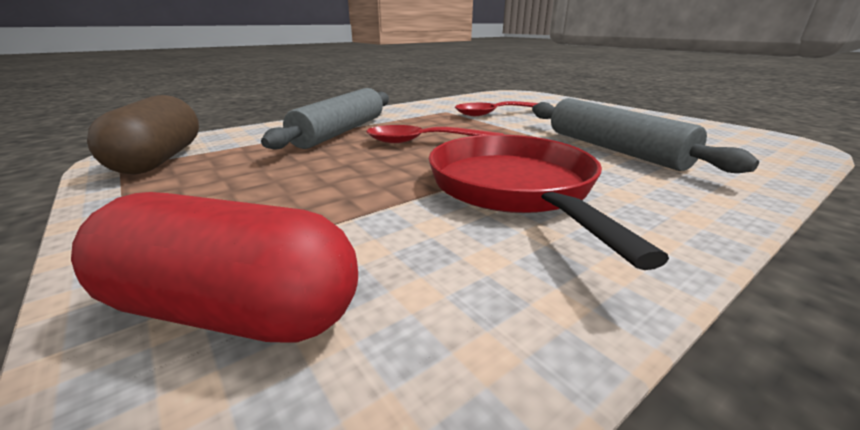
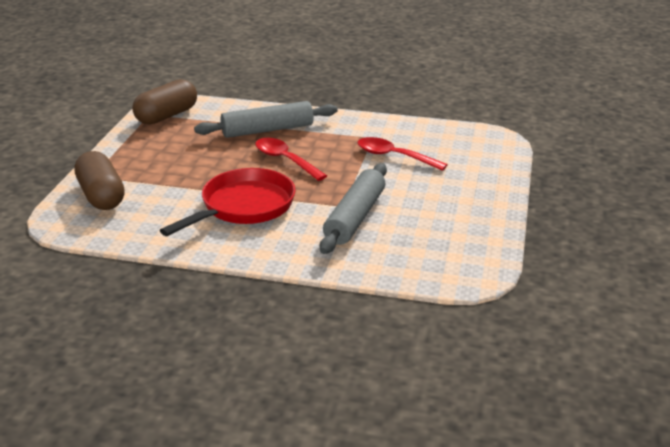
camera: 50 degrees right, 5 degrees up
red capsule [71,192,358,343] -> brown capsule [74,151,125,210]

